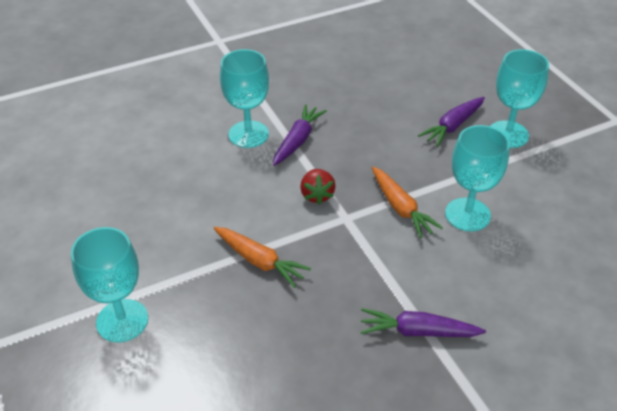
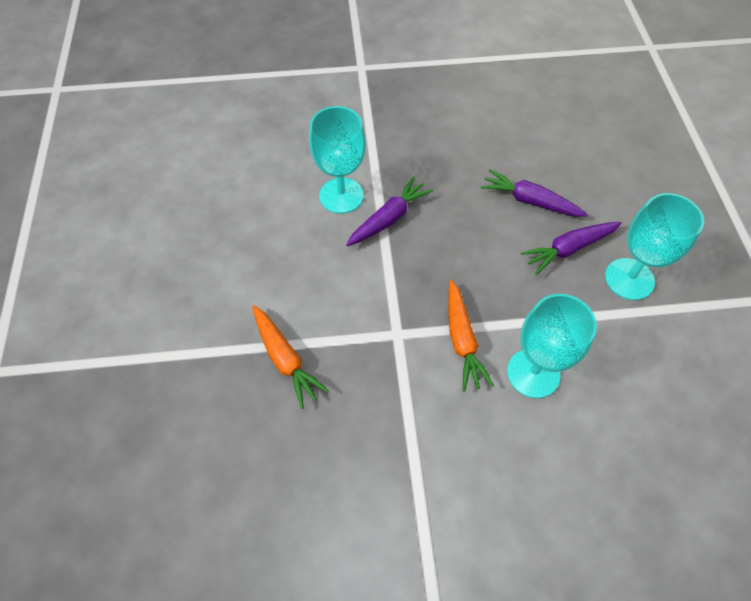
camera: 20 degrees right, 15 degrees up
turquoise goblet [71,227,148,342] -> none
red strawberry [300,169,336,205] -> none
purple carrot [360,308,486,337] -> purple carrot moved to [481,169,588,216]

